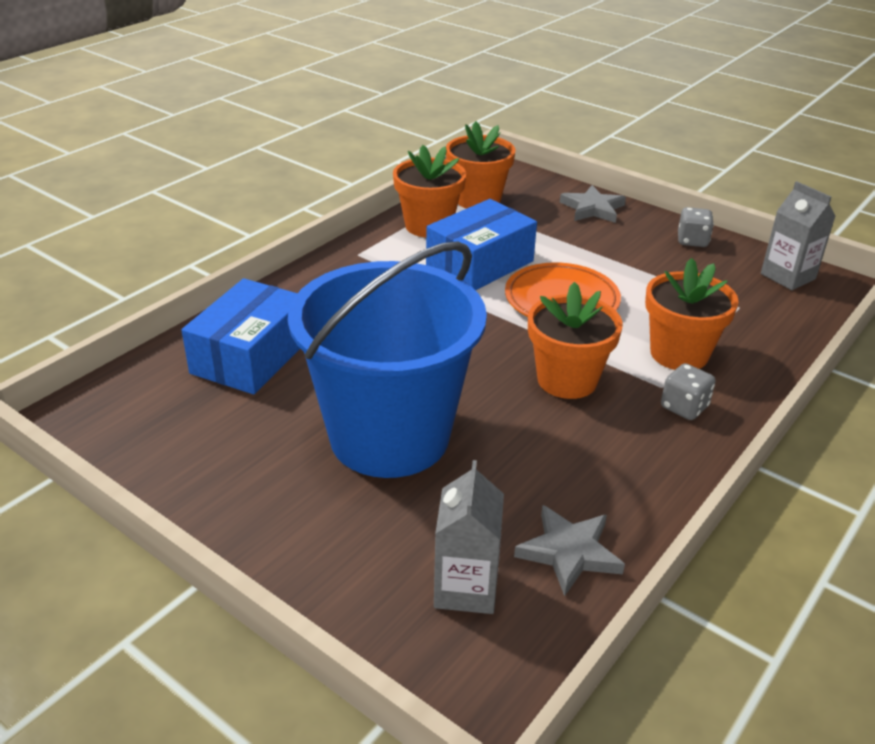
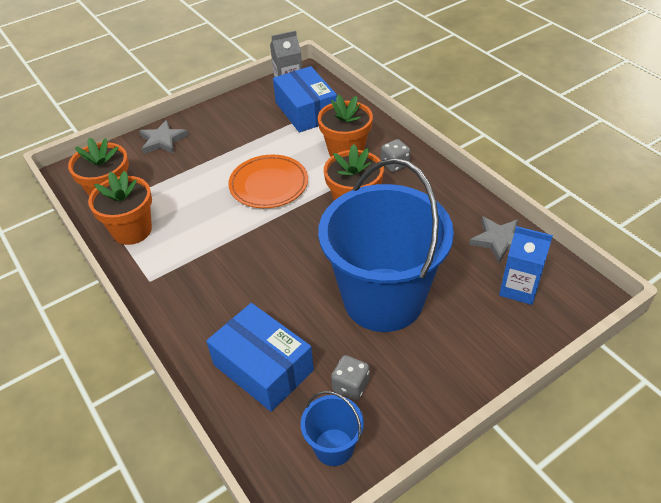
camera: 70 degrees left, 10 degrees up
blue box [426,199,537,290] -> blue box moved to [273,66,337,132]
grey carton [434,460,504,614] -> blue carton [499,226,553,305]
grey dice [678,207,714,247] -> grey dice moved to [331,355,370,400]
none -> blue bucket [301,391,364,466]

